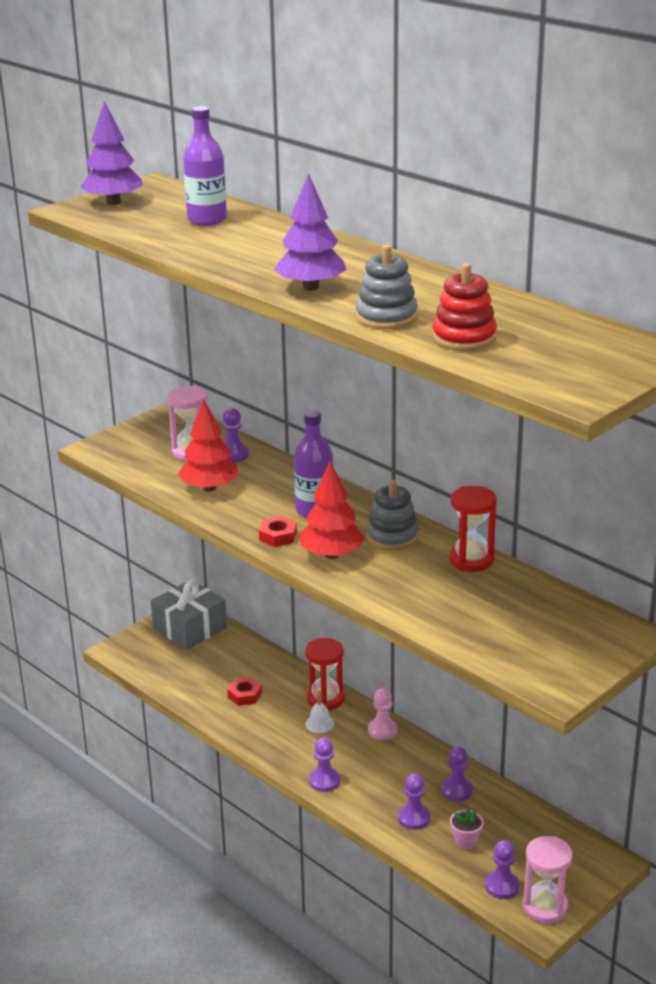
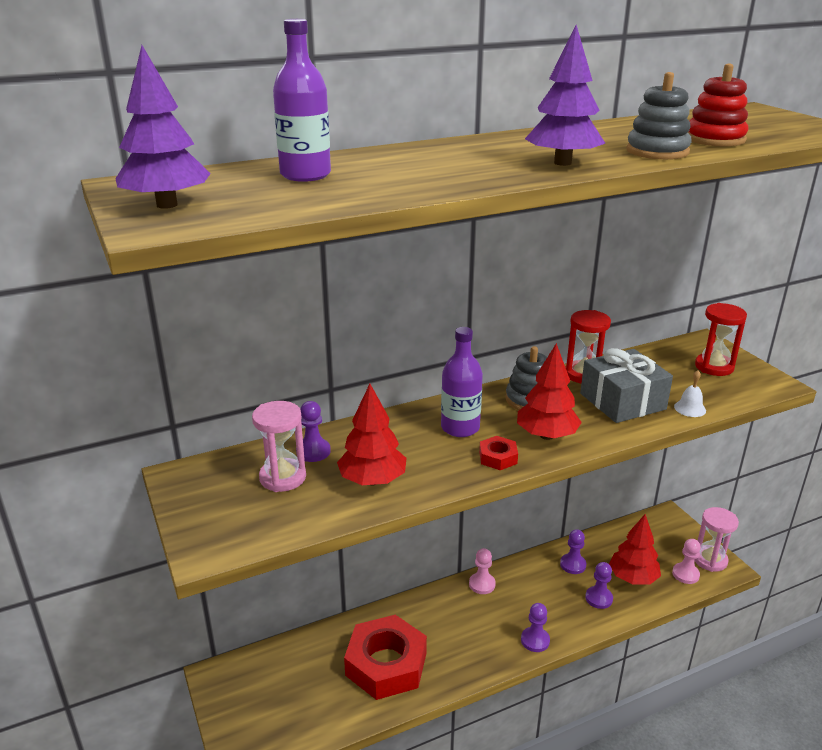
camera: 70 degrees left, 0 degrees up
grey gift [151,580,227,650] -> grey gift moved to [580,348,673,423]
red nut [227,677,262,706] -> red nut [344,615,427,700], size x2.38
red hourglass [305,638,344,711] -> red hourglass moved to [695,303,747,376]
white bell [305,690,334,733] -> white bell moved to [674,370,706,417]
pink flower pot [450,808,484,849] -> red tree [609,514,661,585]
purple pawn [485,840,520,899] -> pink pawn [672,539,701,584]

